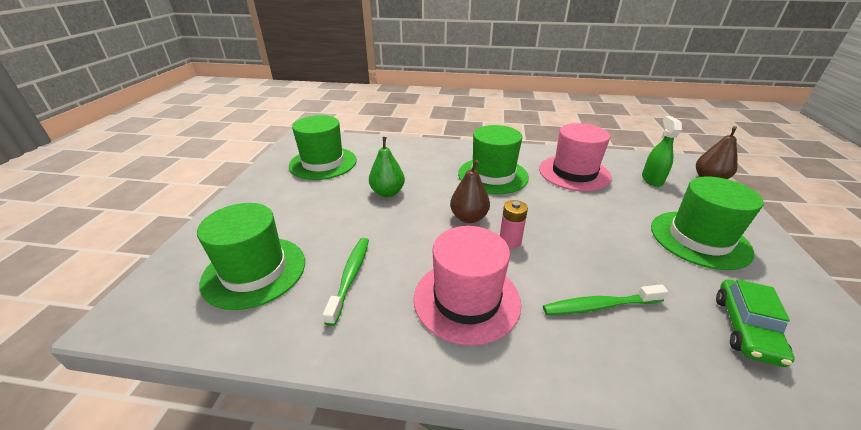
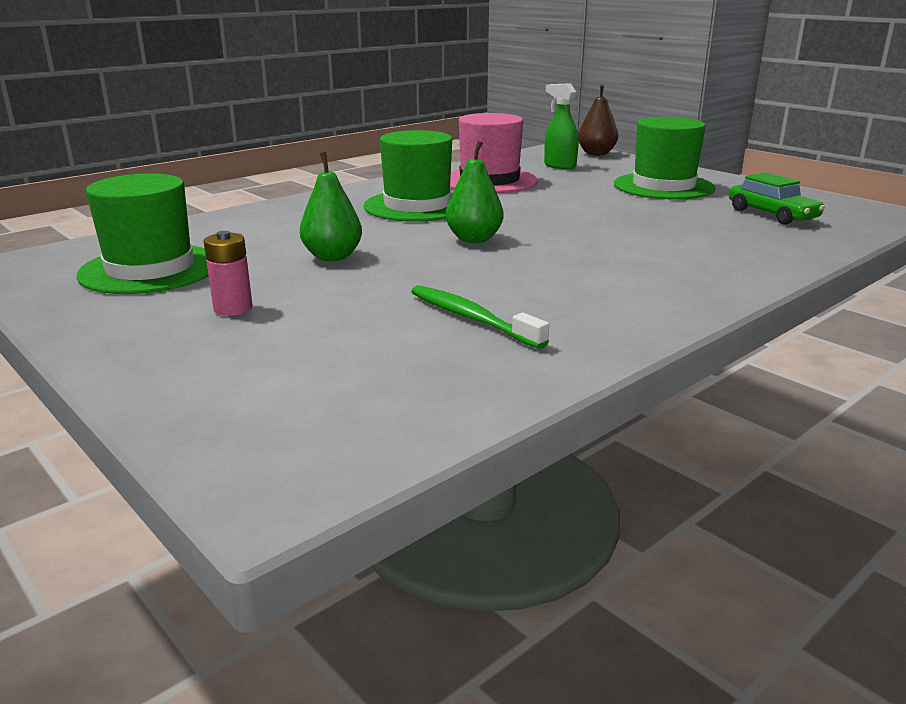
camera: 50 degrees left, 10 degrees down
green hat [197,203,305,310] -> none
pink hat [414,226,521,346] -> none
brown pear [450,160,490,223] -> green pear [446,141,504,243]
pink battery [500,200,528,248] -> pink battery moved to [204,231,253,316]
green toothbrush [543,284,668,315] -> none

